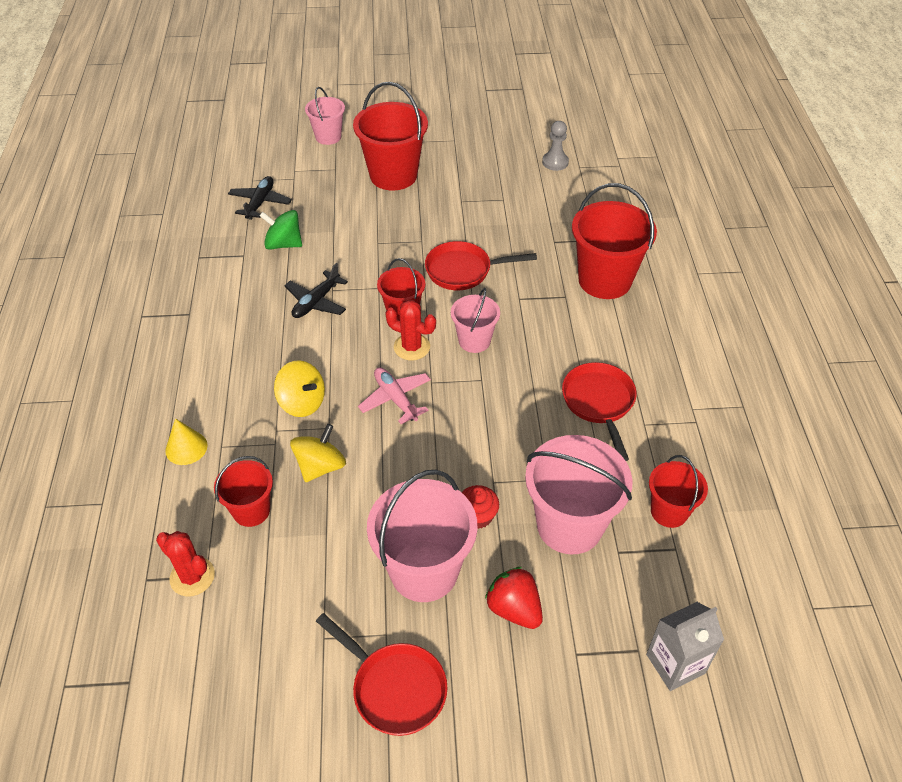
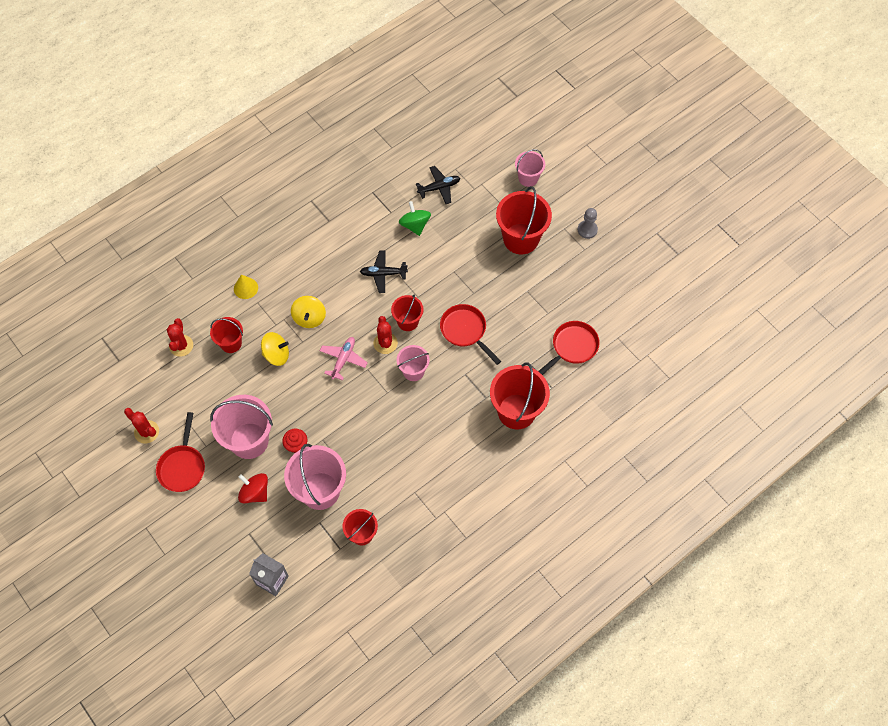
camera: 55 degrees right, 15 degrees up
red strawberry [485,567,543,629] -> red spinning top [238,473,268,503]
grey pawn [542,121,569,171] -> grey pawn moved to [578,208,598,239]
red pan [562,362,637,461] -> red pan moved to [539,321,600,375]
none -> red cactus [124,408,159,443]

